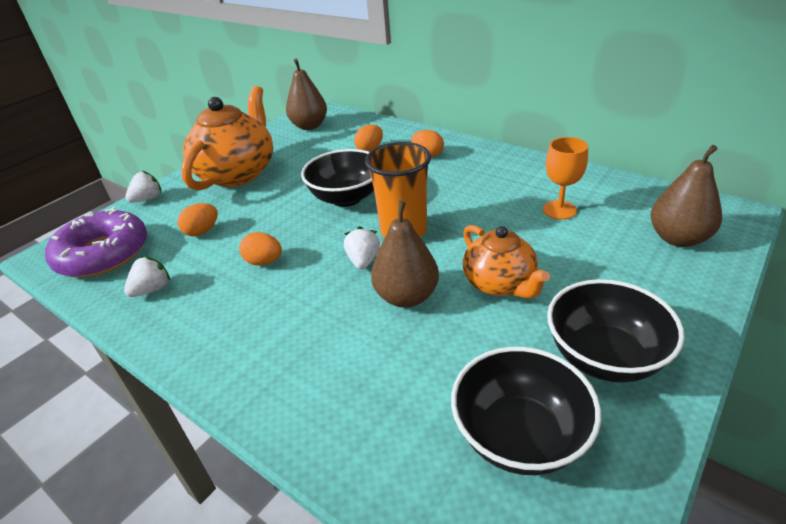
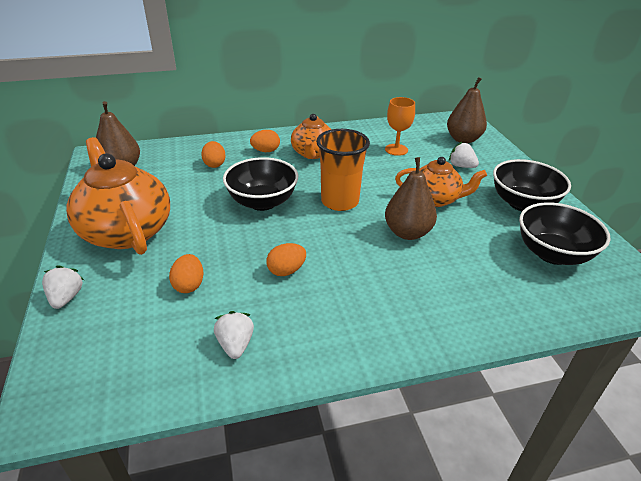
camera: 55 degrees left, 0 degrees up
purple donut [45,207,147,278] -> none
white strawberry [344,226,380,269] -> white strawberry moved to [449,142,479,168]
none -> orange teapot [291,114,332,159]

